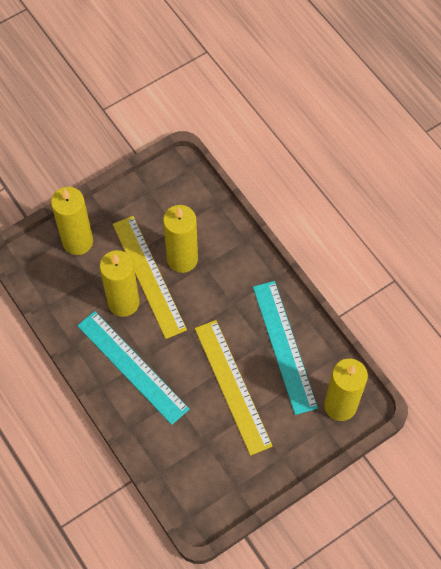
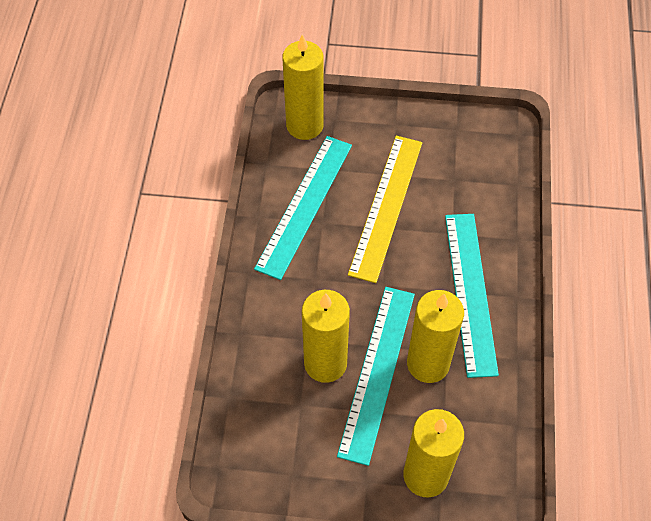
camera: 140 degrees left, 5 degrees down
yellow ruler [113,216,187,339] -> turquoise ruler [337,287,415,466]

